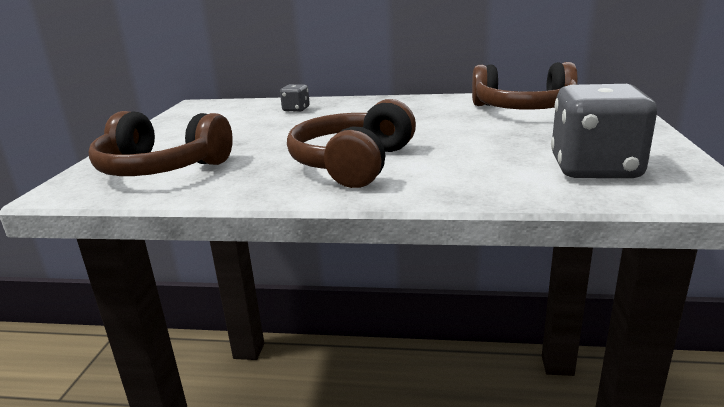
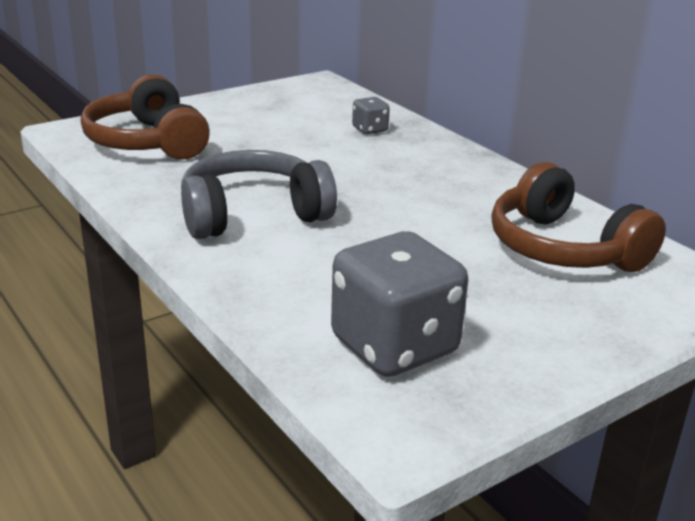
camera: 45 degrees right, 5 degrees up
brown headphones [287,99,416,188] -> grey headphones [181,150,337,239]

